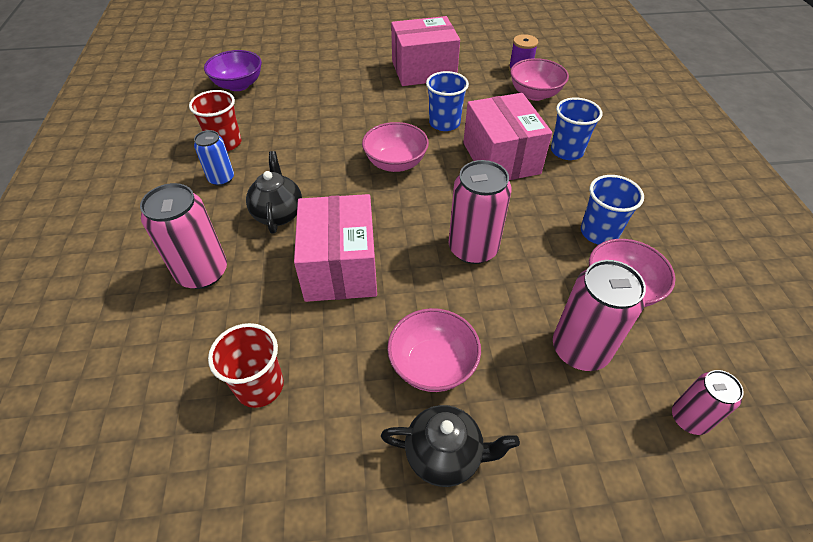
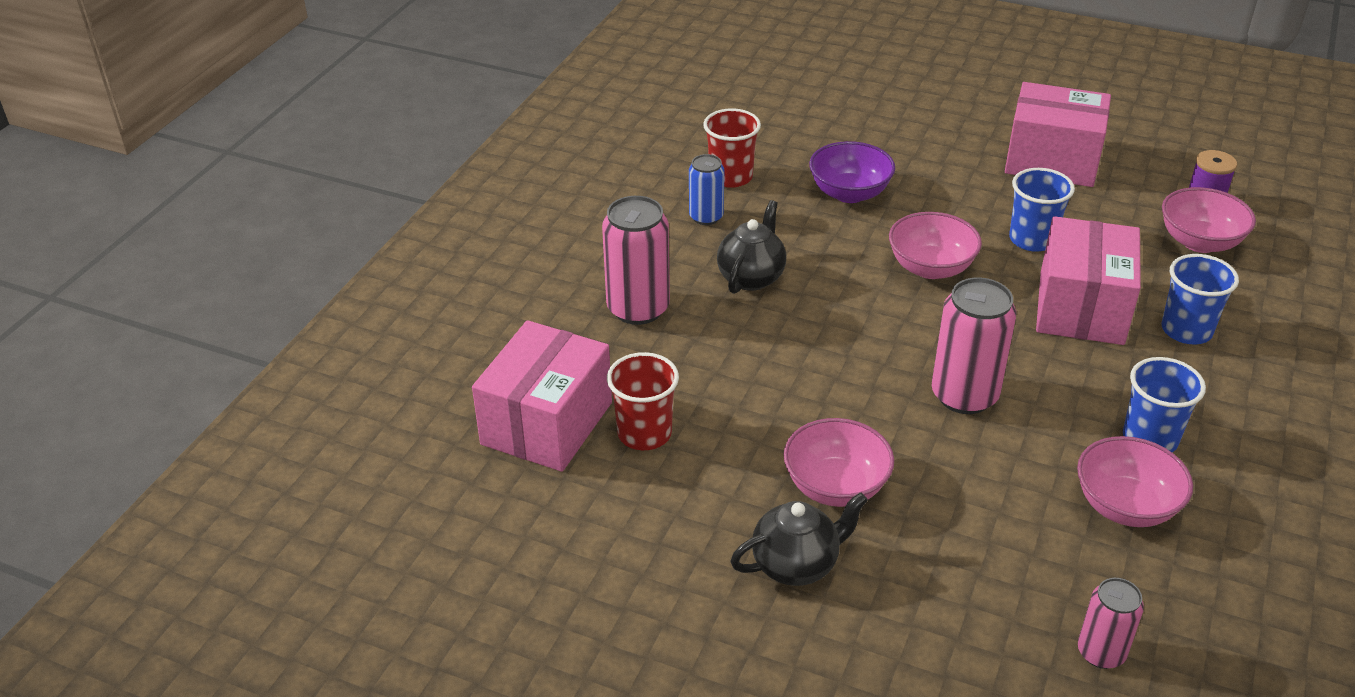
camera: 30 degrees right, 10 degrees down
purple bowl [204,50,262,91] -> purple bowl moved to [809,141,895,203]
pink box [294,194,377,302] -> pink box moved to [472,320,612,472]
black teapot [381,405,520,487] -> black teapot turned 60 degrees counterclockwise [730,492,868,586]
pink can [553,260,646,371] -> none

